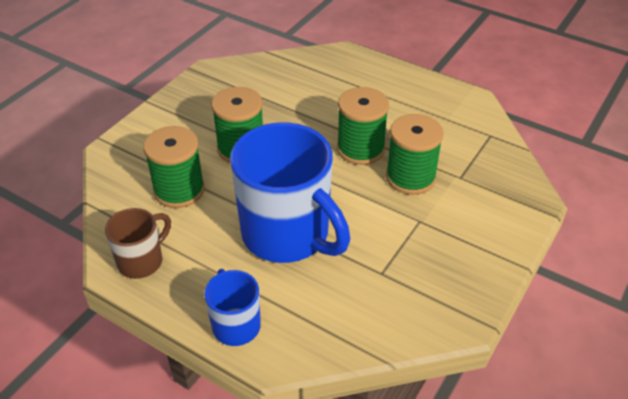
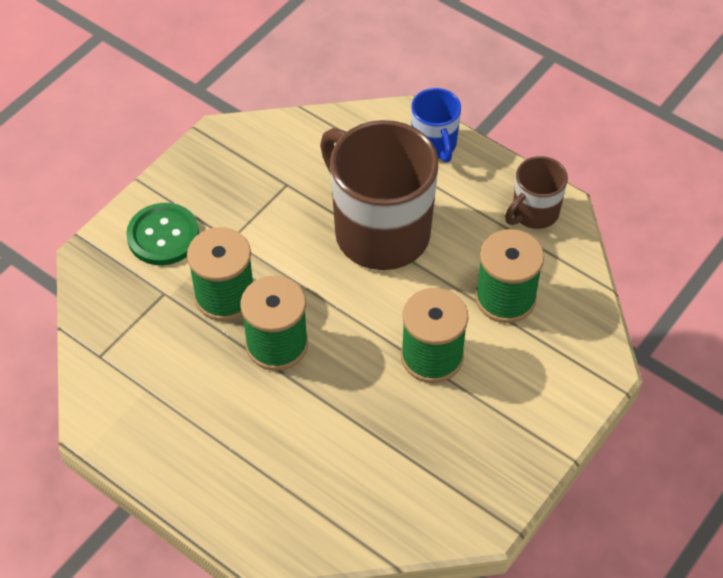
camera: 175 degrees left, 10 degrees up
blue mug [230,122,350,263] -> brown mug [320,120,439,270]
none -> green button [126,203,199,265]

